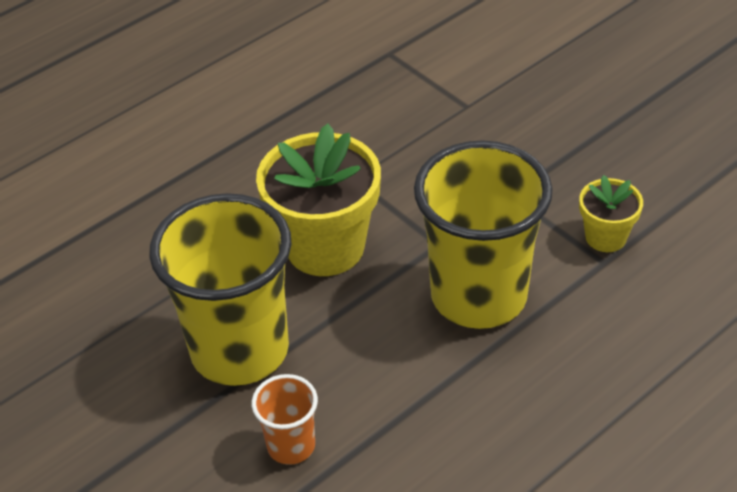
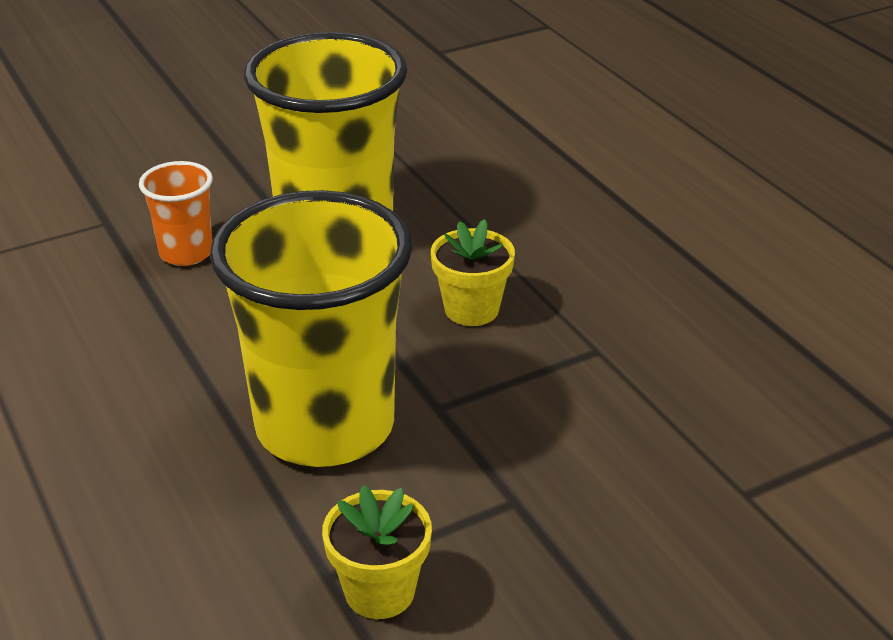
camera: 100 degrees right, 10 degrees down
yellow flower pot [256,124,381,276] -> yellow flower pot [431,219,515,326], size x0.52

